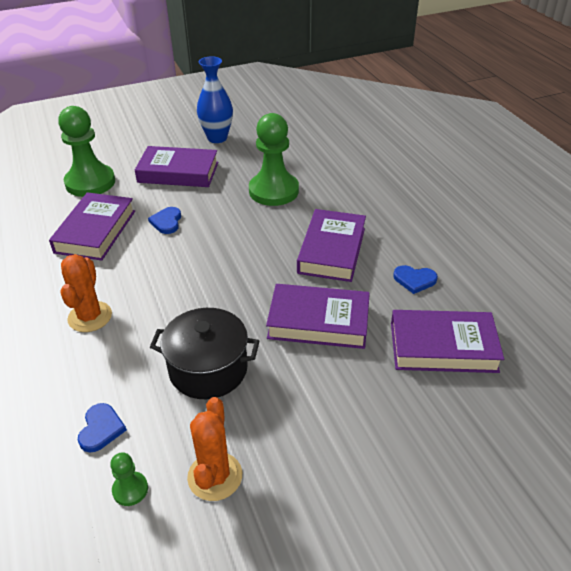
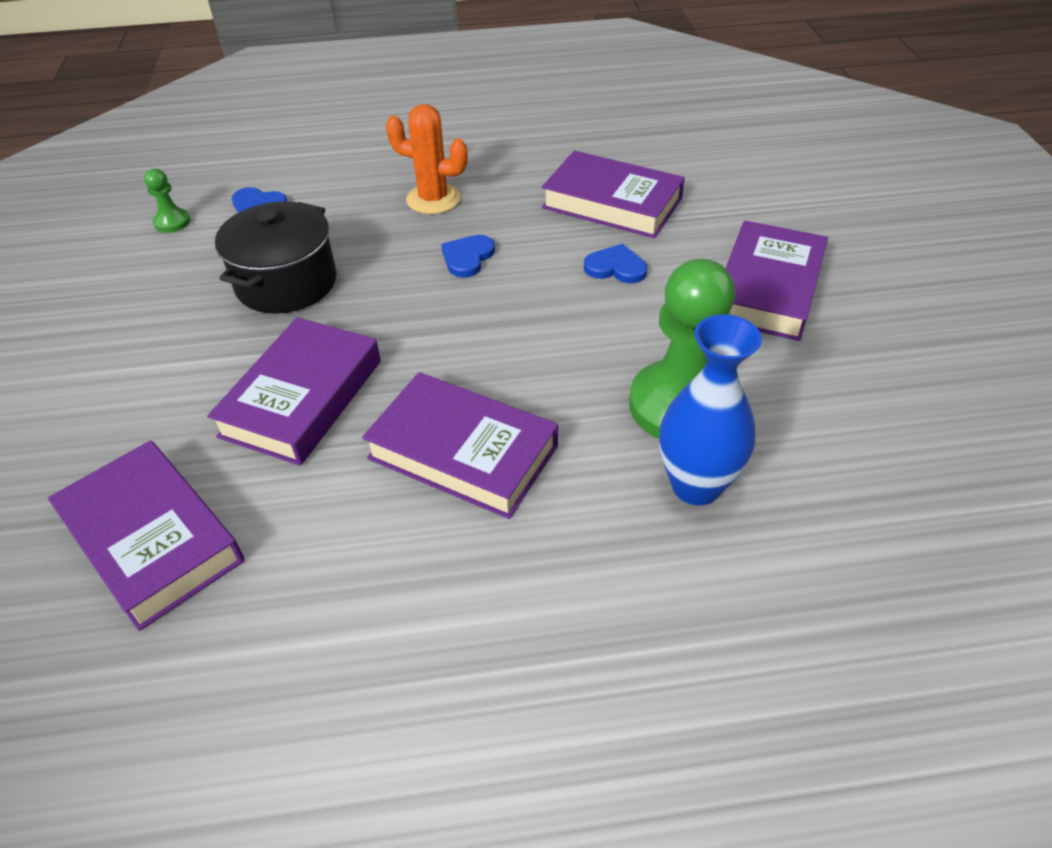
camera: 105 degrees right, 5 degrees up
green pawn [58,106,115,197] -> none
orange cactus [187,397,242,501] -> none
blue vase [197,56,233,143] -> blue vase moved to [660,314,762,505]
purple book [391,310,504,373] -> purple book turned 60 degrees counterclockwise [48,440,244,631]
blue heart [393,265,438,294] -> blue heart moved to [441,235,495,278]

